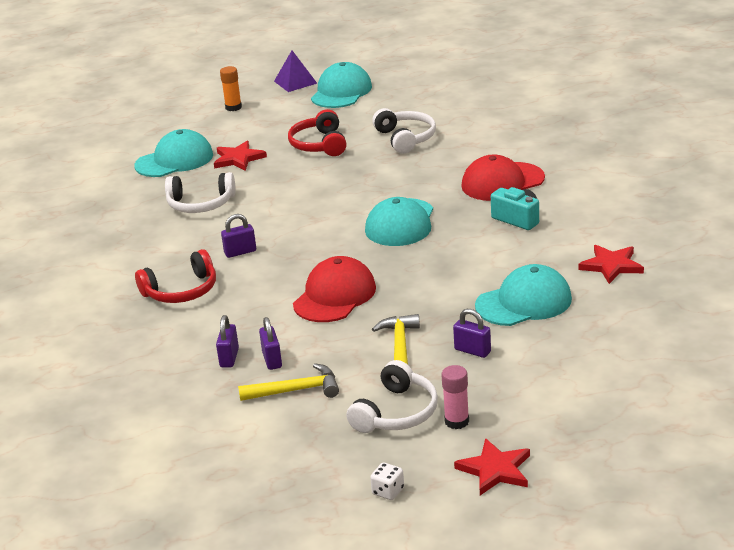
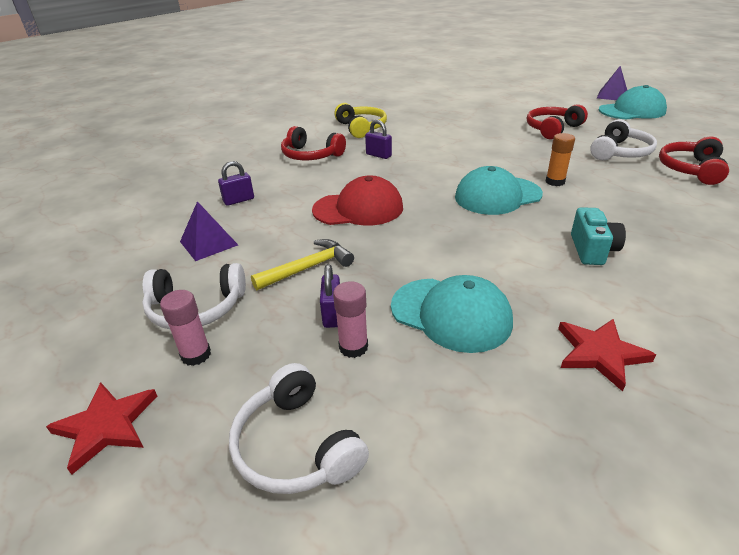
camera: 55 degrees right, 5 degrees up
turquoise cap [134,129,213,177] -> none
white headphones [165,172,235,213] -> white headphones moved to [229,363,369,494]
red star [214,141,267,171] -> none
orange glue stick [220,66,242,111] -> orange glue stick moved to [545,133,575,186]
yellow hammer [238,363,339,401] -> purple pyramid [180,201,238,261]
purple padlock [259,317,282,370] -> none
white dice [370,462,404,500] -> none
red cap [461,155,545,201] -> none
none -> pink glue stick [333,281,368,358]
none -> yellow headphones [334,103,387,138]
none -> red headphones [659,137,729,185]

